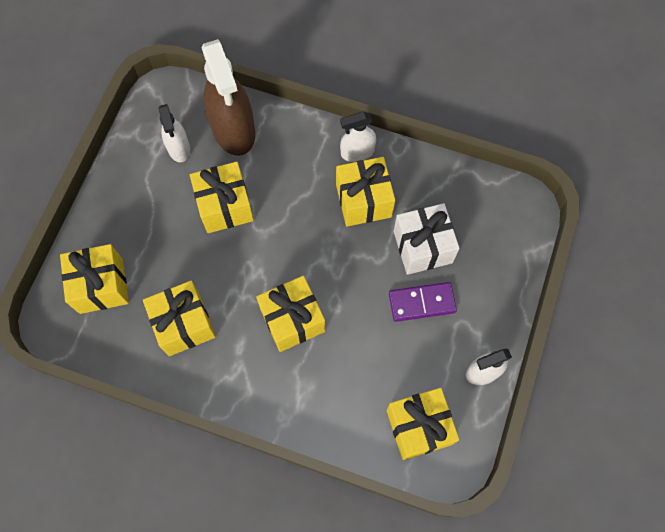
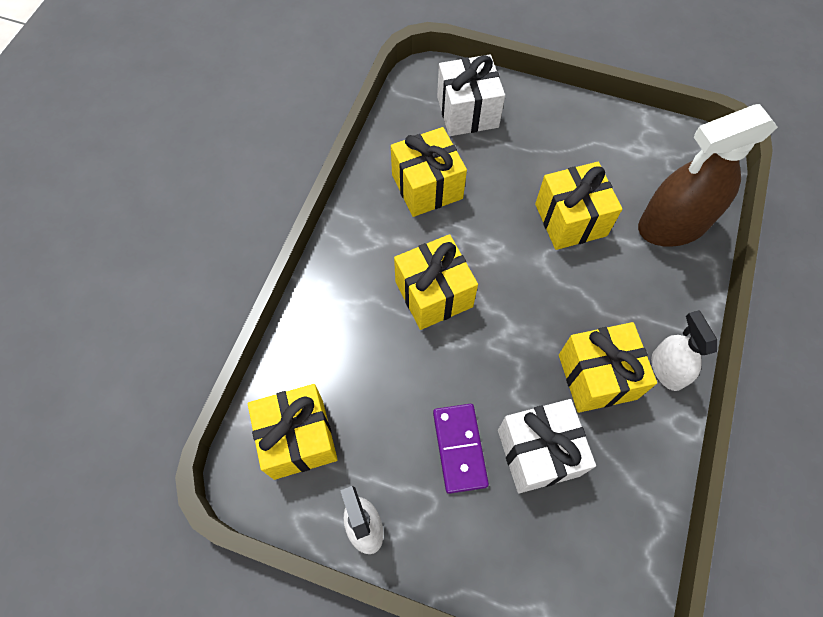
camera: 90 degrees right, 5 degrees down
yellow gift [60,244,129,314] -> white gift [437,54,505,136]
white spray bottle [159,104,190,162] -> none

